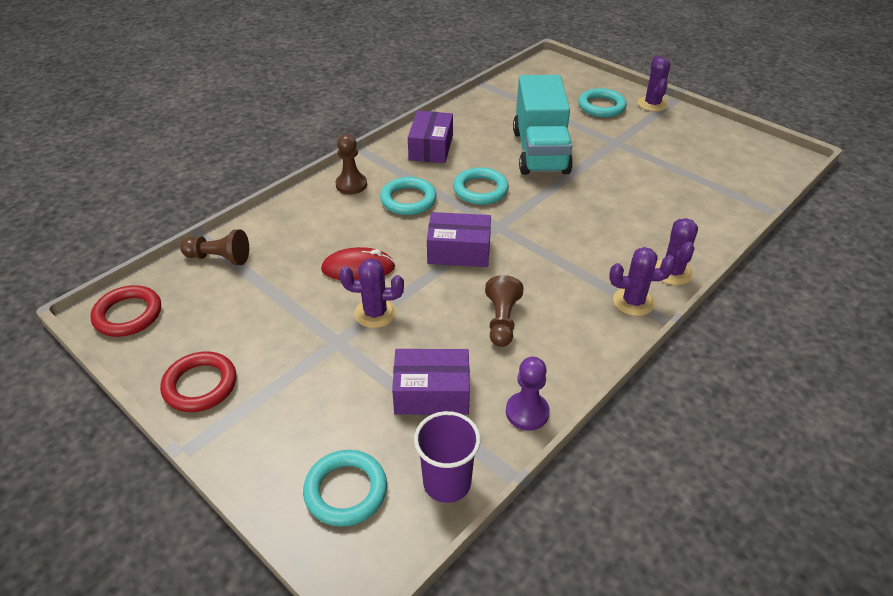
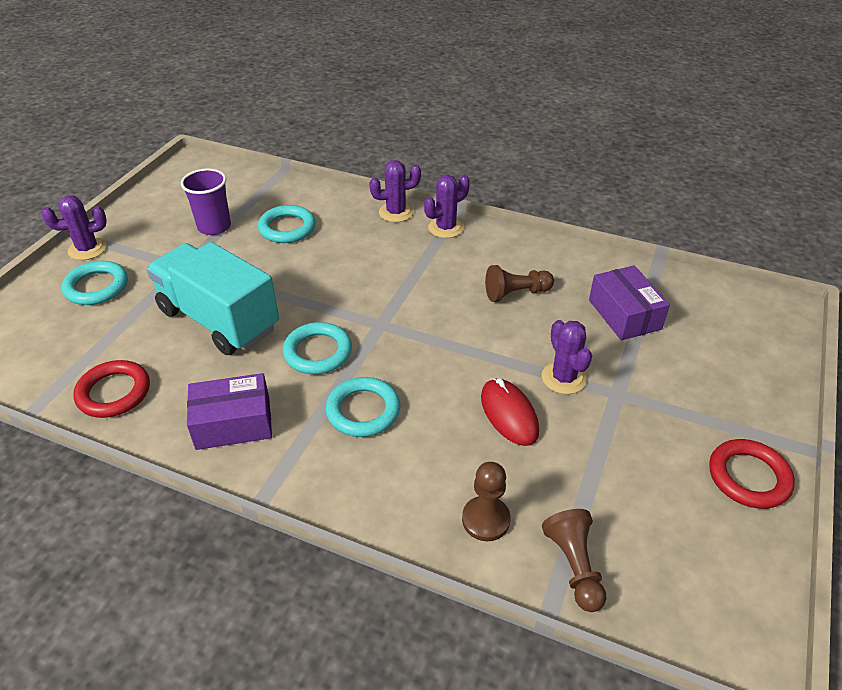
camera: 110 degrees left, 0 degrees up
red ring [91,285,161,337] -> red ring moved to [73,360,150,418]
turquoise ring [303,450,387,527] -> turquoise ring moved to [258,205,316,243]
brown pawn [335,134,367,194] -> brown pawn moved to [462,462,511,541]
purple cup [414,411,480,503] -> purple cup moved to [181,168,231,235]
purple box [427,212,491,267] -> none
purple pawn [506,357,550,431] -> none
turquoise truck [513,75,573,175] -> turquoise truck turned 120 degrees counterclockwise [146,242,279,355]
purple cactus [609,247,676,316] -> purple cactus turned 75 degrees clockwise [424,175,470,238]

